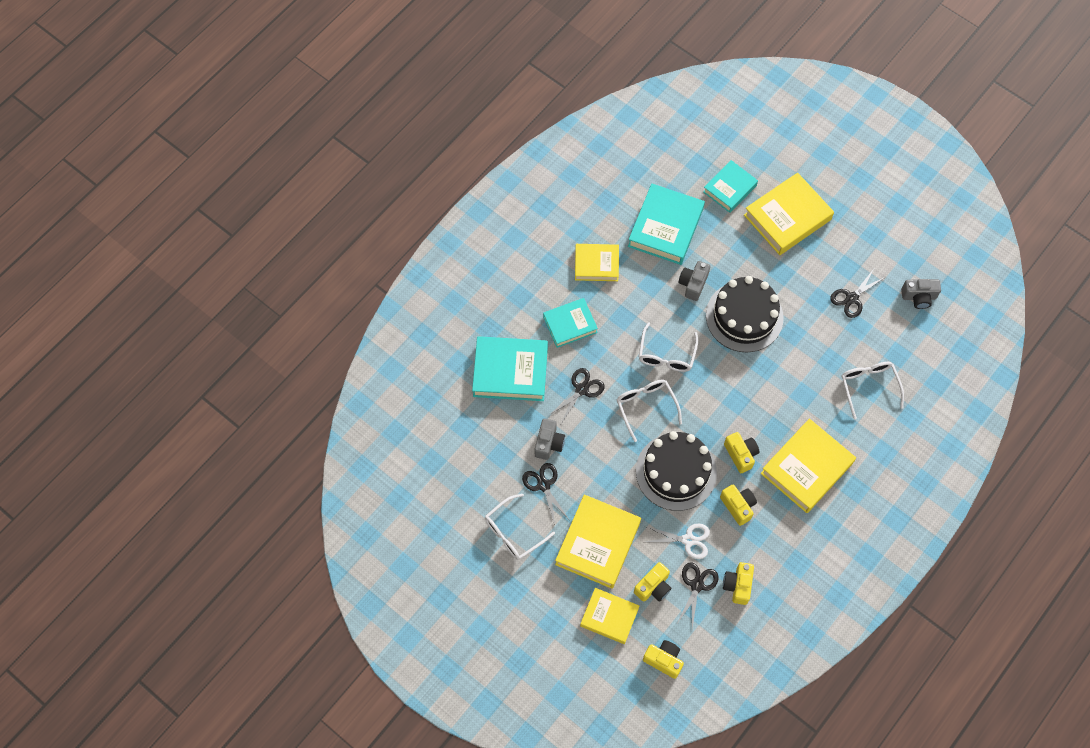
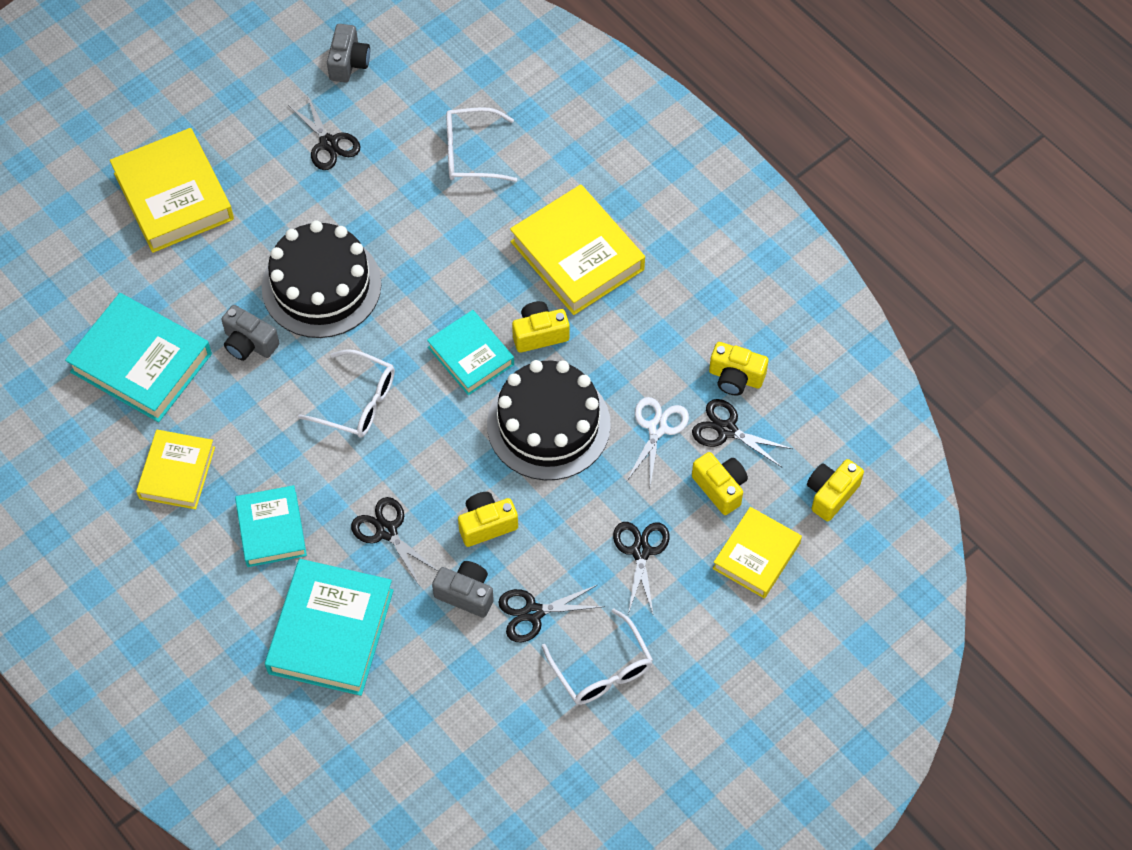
camera: 80 degrees left, 5 degrees down
yellow book [555,495,641,589] -> black scissors [613,522,669,614]
white glasses [617,380,682,442] -> none
turquoise book [703,160,758,213] -> turquoise book moved to [427,310,514,395]
yellow camera [720,484,757,526] -> yellow camera moved to [458,492,518,547]

